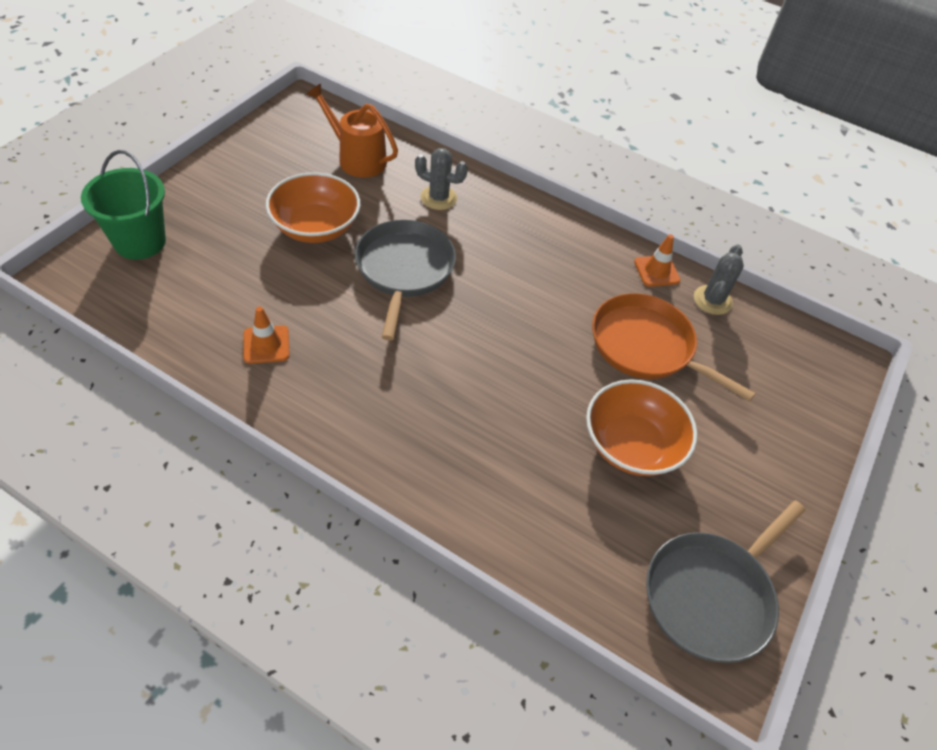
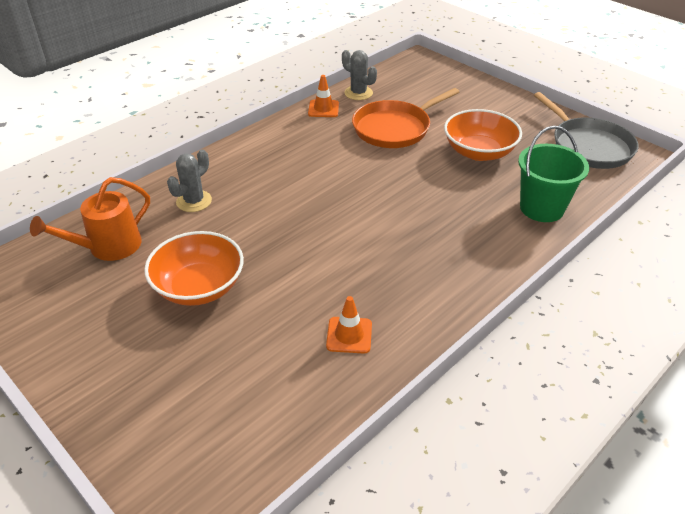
camera: 70 degrees left, 10 degrees down
green bucket [81,150,166,260] -> green bucket moved to [518,126,589,222]
grey pan [355,220,456,341] -> none

